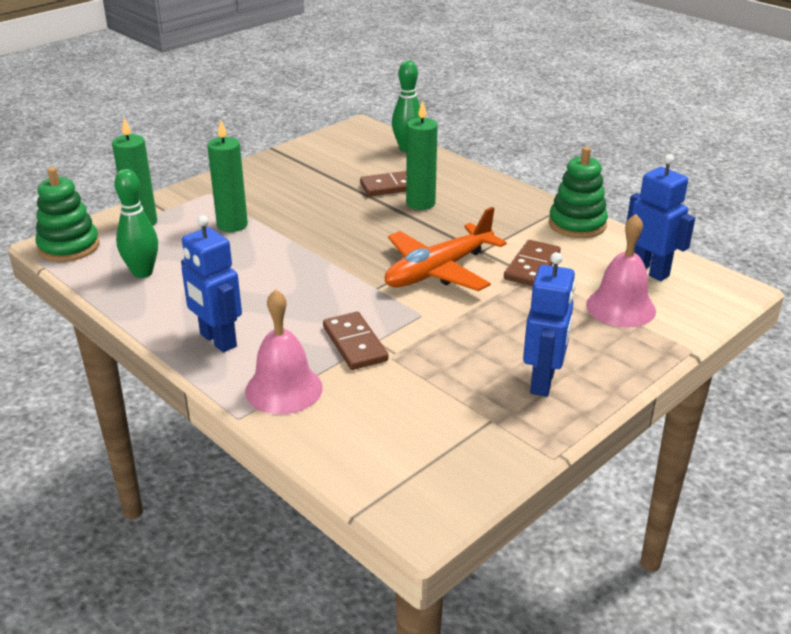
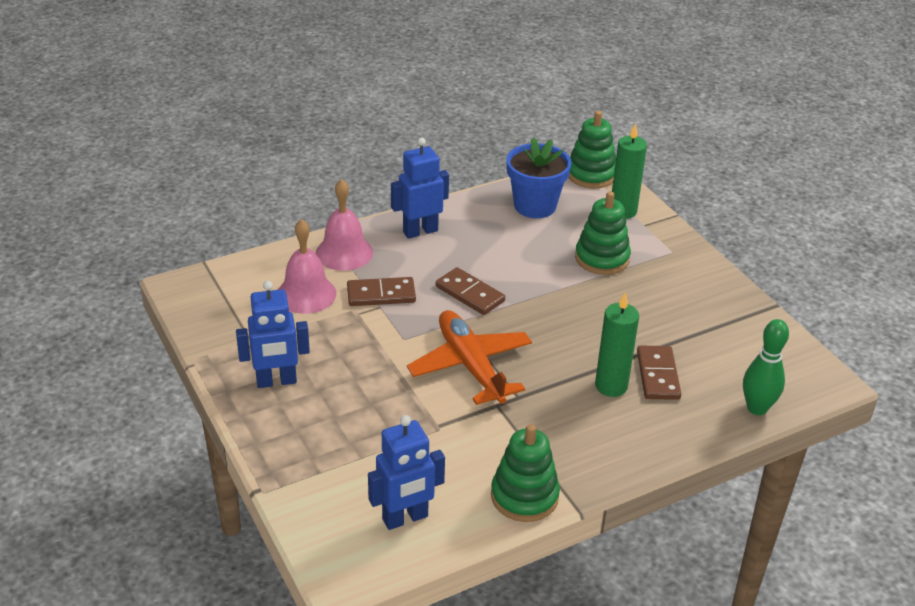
camera: 105 degrees right, 5 degrees up
green bowling pin [114,169,158,278] -> blue flower pot [506,137,571,218]
green candle [207,120,248,232] -> green stacking toy [575,191,631,275]
brown domino [504,240,560,286] -> brown domino moved to [436,267,505,315]
blue robot [523,252,576,397] -> blue robot turned 45 degrees counterclockwise [236,281,310,388]
pink bell [586,214,656,328] -> pink bell moved to [278,219,336,314]

